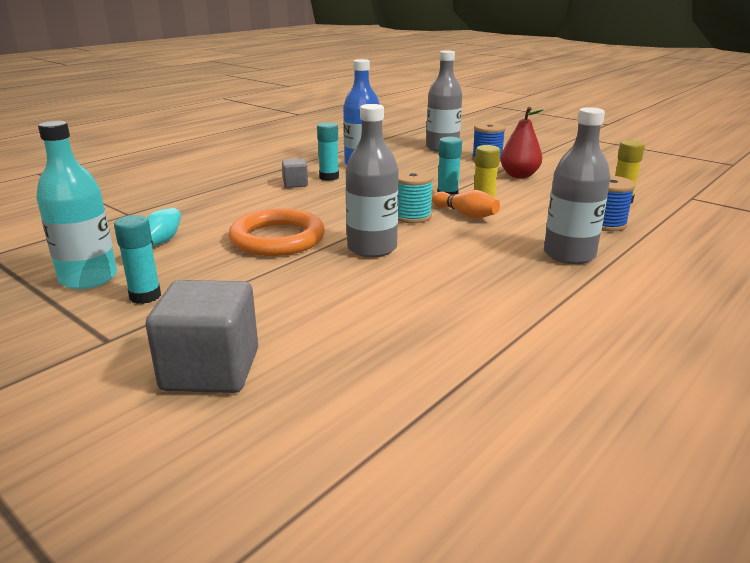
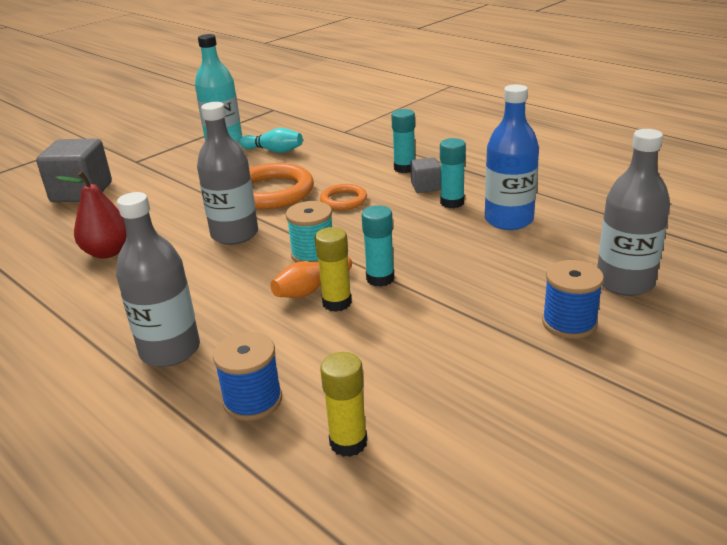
camera: 95 degrees right, 5 degrees up
turquoise glue stick [114,215,161,304] -> turquoise glue stick moved to [391,109,415,173]
red pear [500,107,543,178] -> red pear moved to [56,171,126,259]
none -> orange ring [320,184,367,210]

